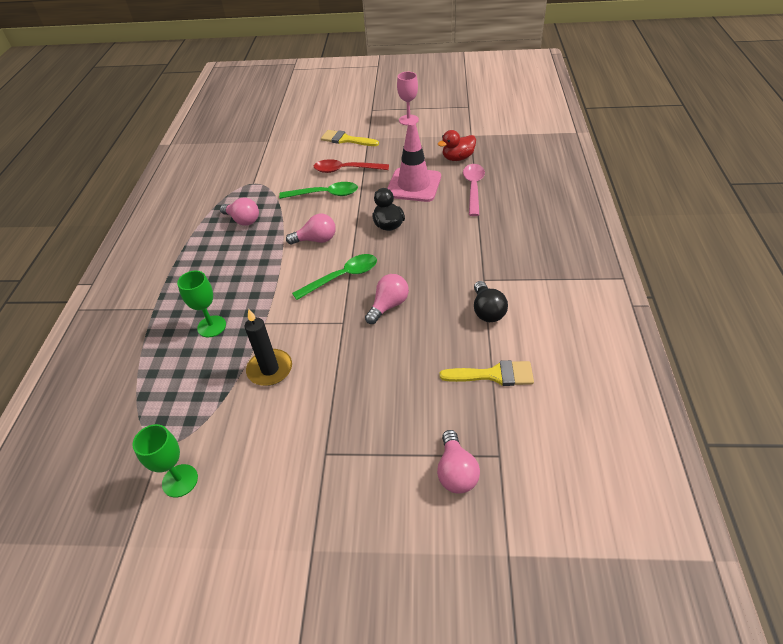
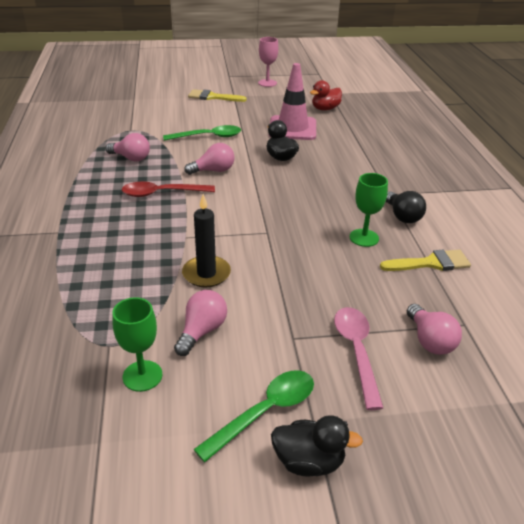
camera: 15 degrees left, 10 degrees down
green goblet [177,271,226,337] -> green goblet moved to [350,173,388,247]
green spoon [292,254,377,300] -> green spoon moved to [194,370,314,462]
red spoon [314,159,389,173] -> red spoon moved to [122,182,215,197]
pink light bulb [365,274,409,324] -> pink light bulb moved to [174,290,227,356]
pink spoon [463,164,485,216] -> pink spoon moved to [334,307,383,410]
none -> black duck [271,415,363,477]

